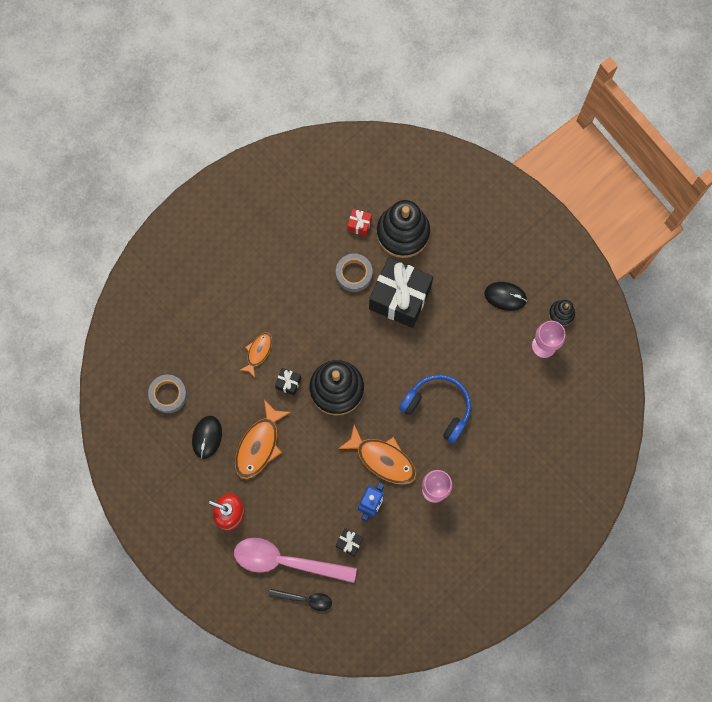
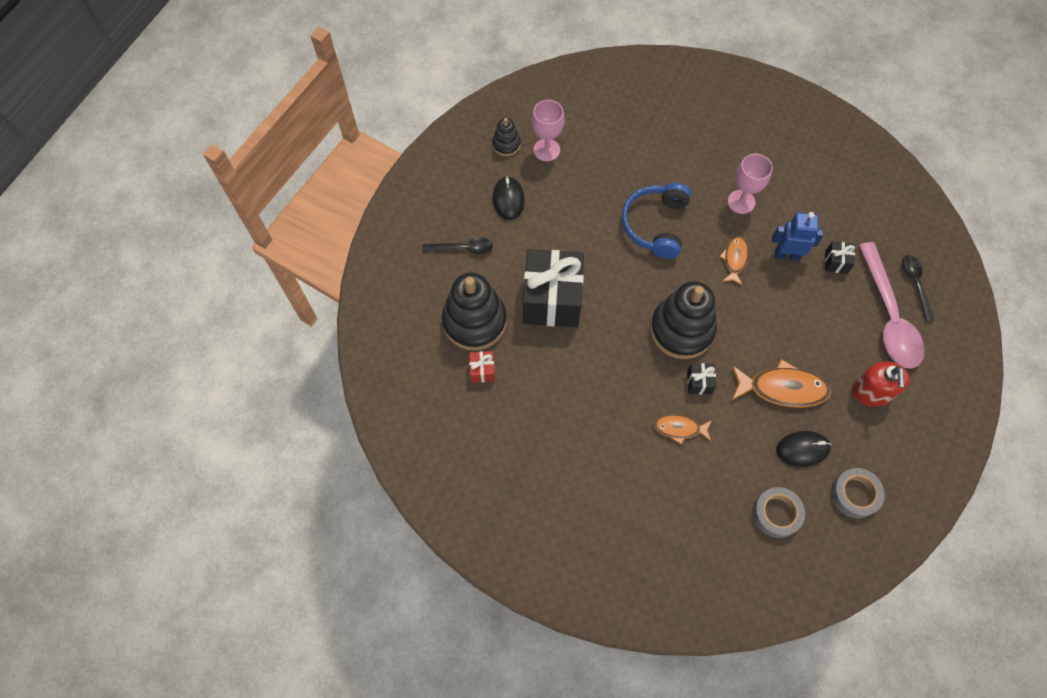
camera: 110 degrees left, 10 degrees down
grey tape [336,254,373,292] -> grey tape moved to [831,468,885,518]
orange fish [338,424,416,485] -> orange fish [719,236,748,286], size x0.59
none -> black spoon [422,237,493,255]

